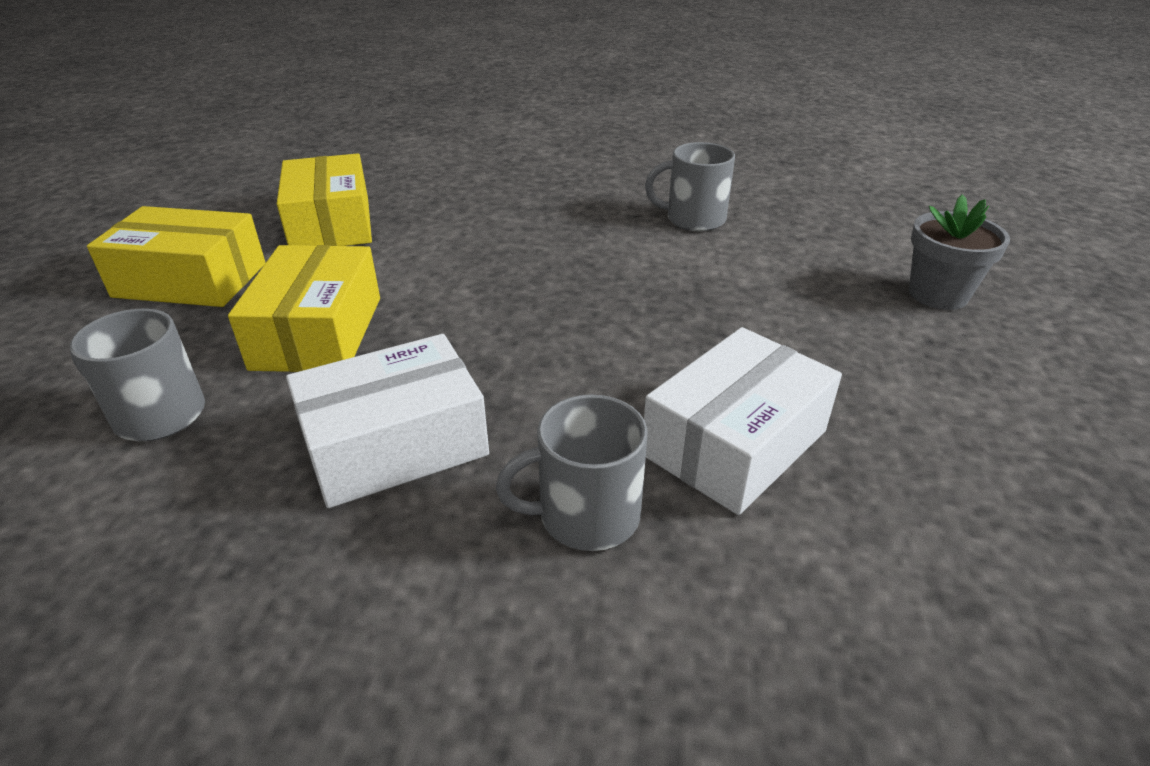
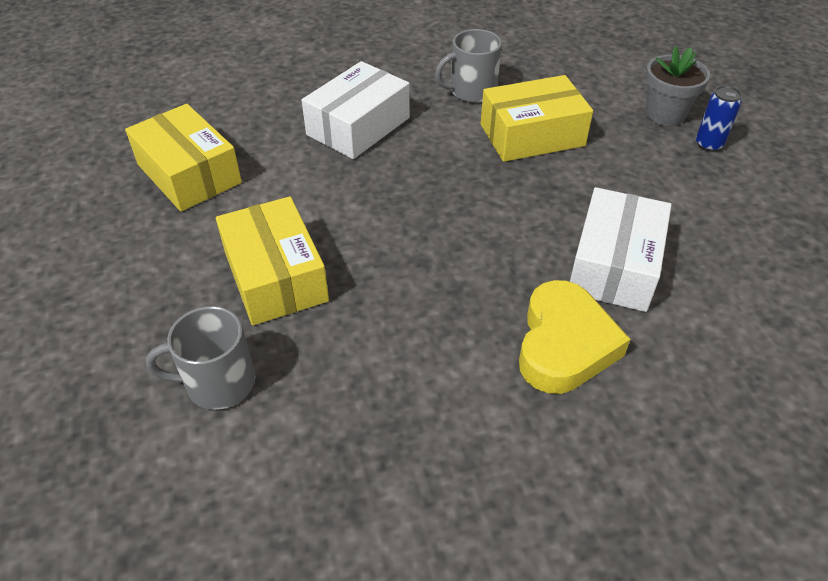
camera: 25 degrees left, 10 degrees up
yellow box [87,206,266,307] -> yellow box moved to [481,75,593,162]
white box [286,334,489,508] -> white box moved to [302,61,410,159]
grey mug [496,394,647,551] -> yellow heart [519,280,631,394]
none -> blue can [696,86,742,152]

